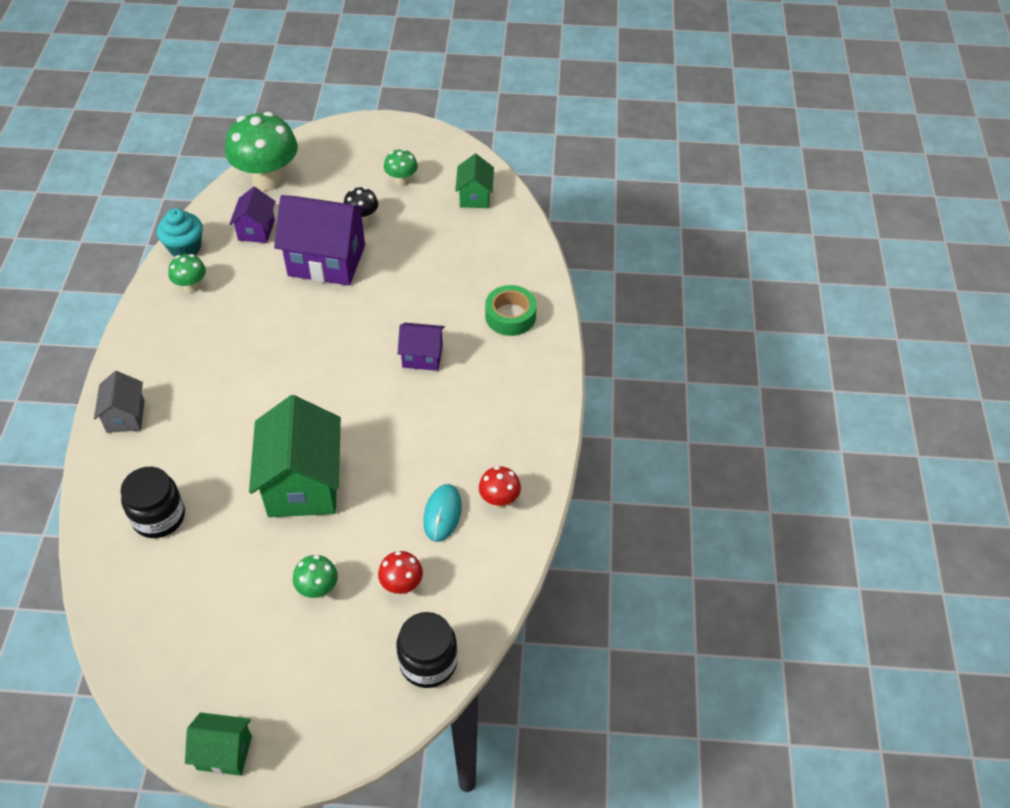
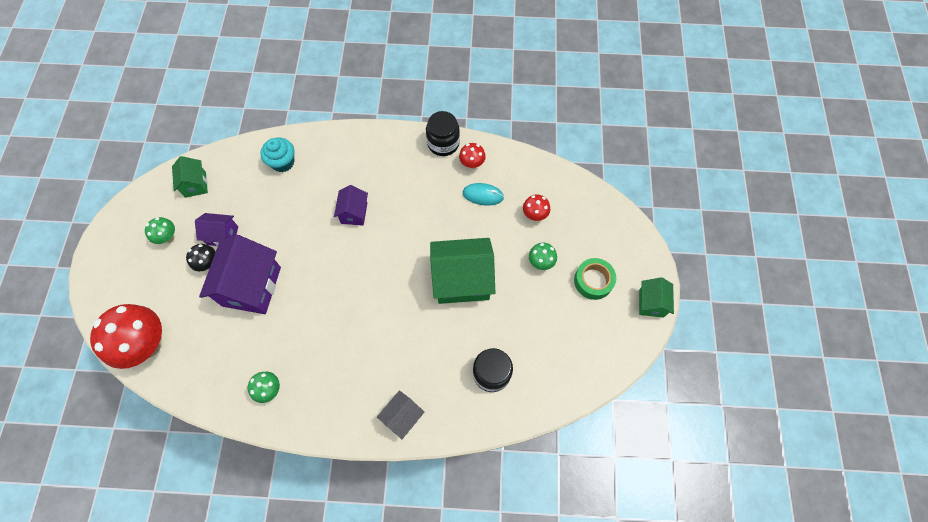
camera: 90 degrees left, 15 degrees up
grey house [94,371,145,433] -> grey house turned 45 degrees counterclockwise [377,390,424,439]
turquoise cupcake [157,208,203,257] -> turquoise cupcake moved to [260,137,295,172]
green mushroom [225,112,298,191] -> red mushroom [90,304,162,369]
purple house [229,187,276,243] -> purple house moved to [195,213,238,247]
black jar [397,612,458,688] -> black jar moved to [426,111,460,156]
green house [455,154,494,208] -> green house turned 75 degrees clockwise [172,156,208,198]
green tape [485,285,537,336] -> green tape moved to [574,258,616,300]

